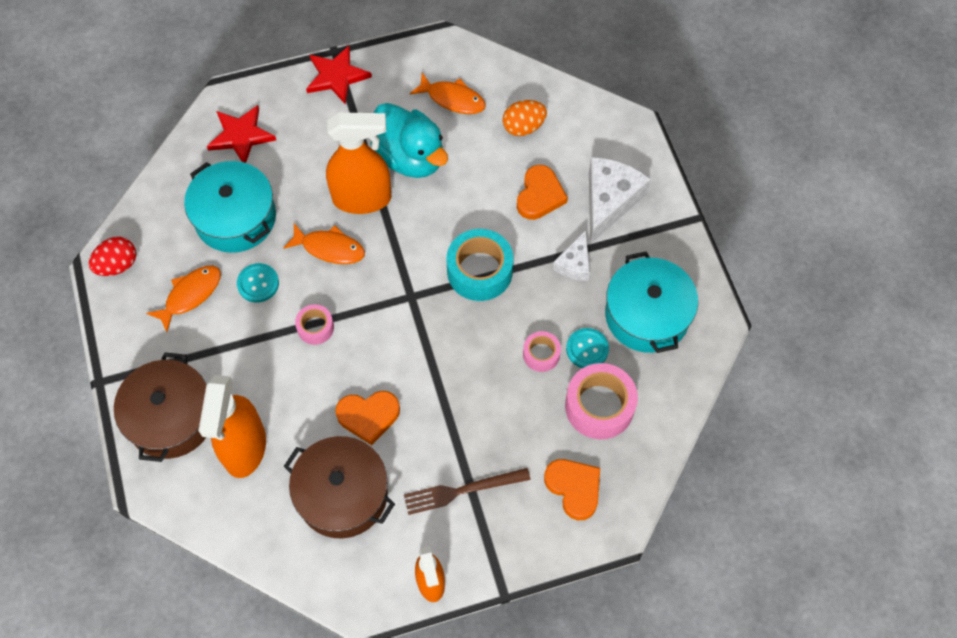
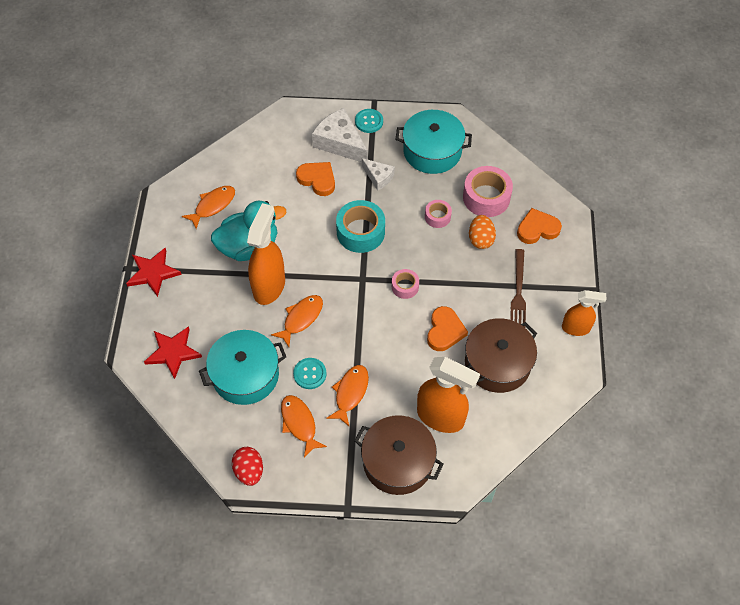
camera: 70 degrees left, 5 degrees down
pink tape [295,304,334,345] -> pink tape moved to [392,269,419,299]
orange egg [503,100,547,136] -> orange egg moved to [469,215,496,249]
turquoise button [566,328,609,368] -> turquoise button moved to [355,109,383,133]
none -> orange fish [326,365,369,427]

